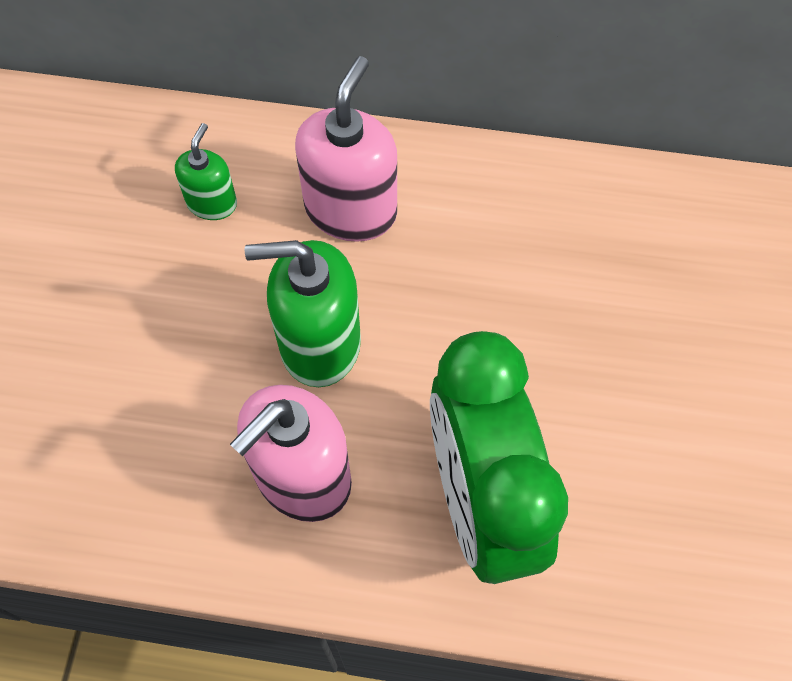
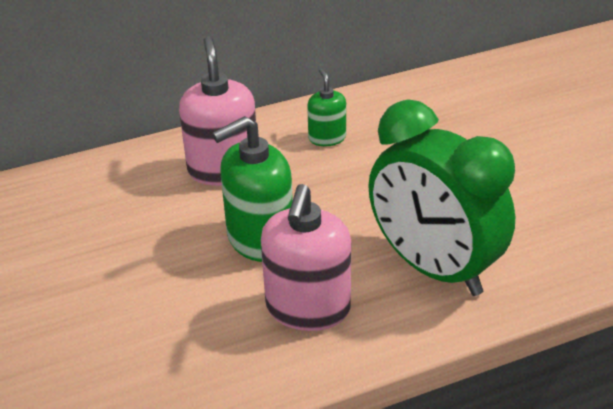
camera: 30 degrees left, 25 degrees down
green soap dispenser [175,123,237,220] -> green soap dispenser moved to [307,68,346,146]

